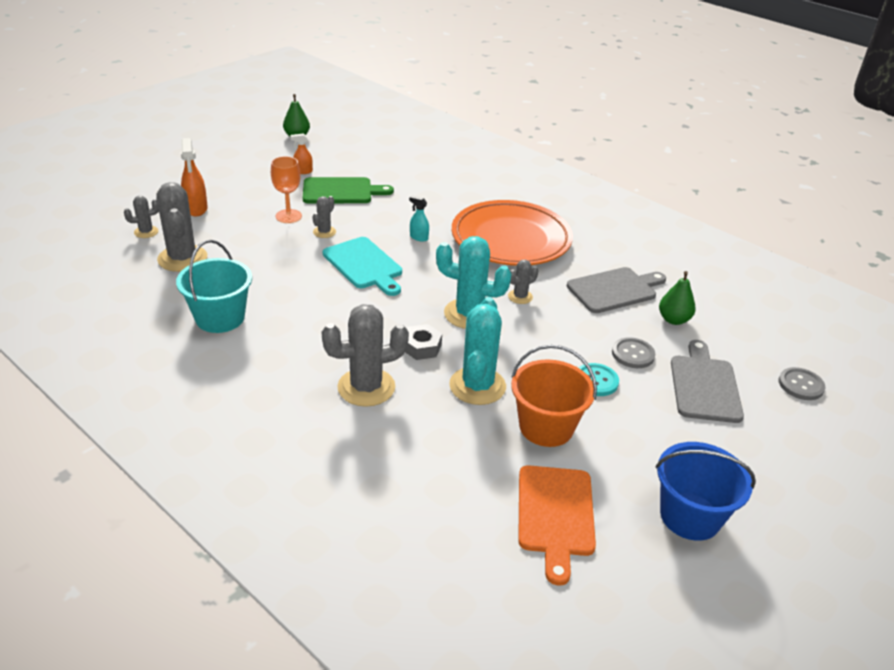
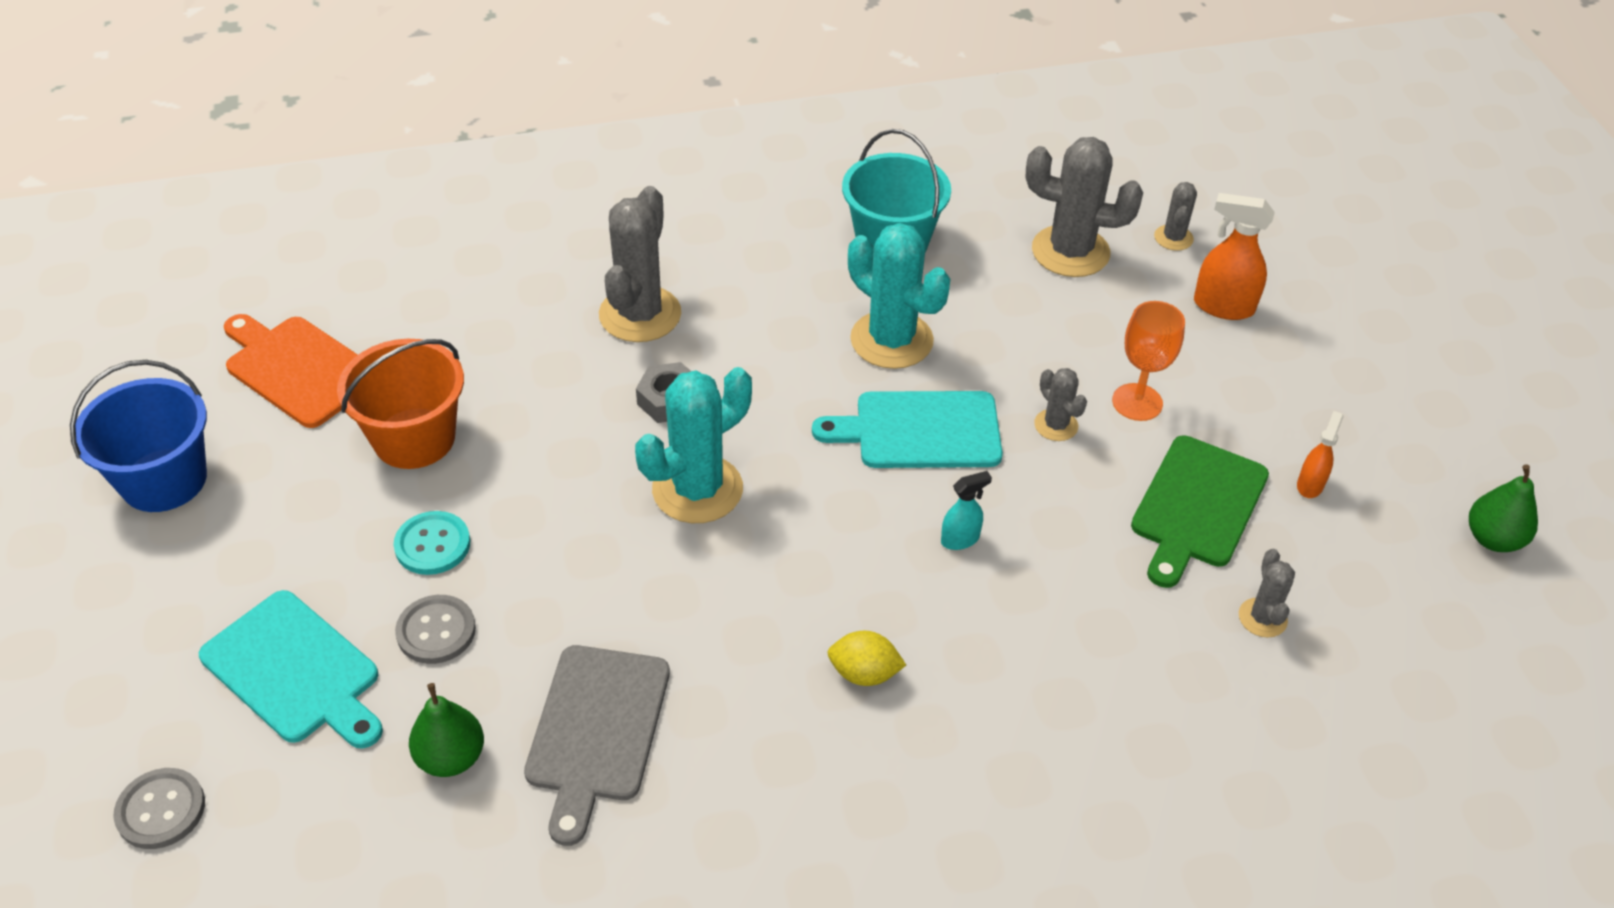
camera: 125 degrees right, 10 degrees up
turquoise cactus [449,297,506,405] -> turquoise cactus moved to [848,223,950,369]
orange plate [452,200,573,266] -> yellow lemon [828,631,906,686]
grey cactus [508,260,538,304] -> grey cactus moved to [1239,549,1295,638]
grey cutting board [671,340,744,423] -> turquoise cutting board [199,590,383,749]

